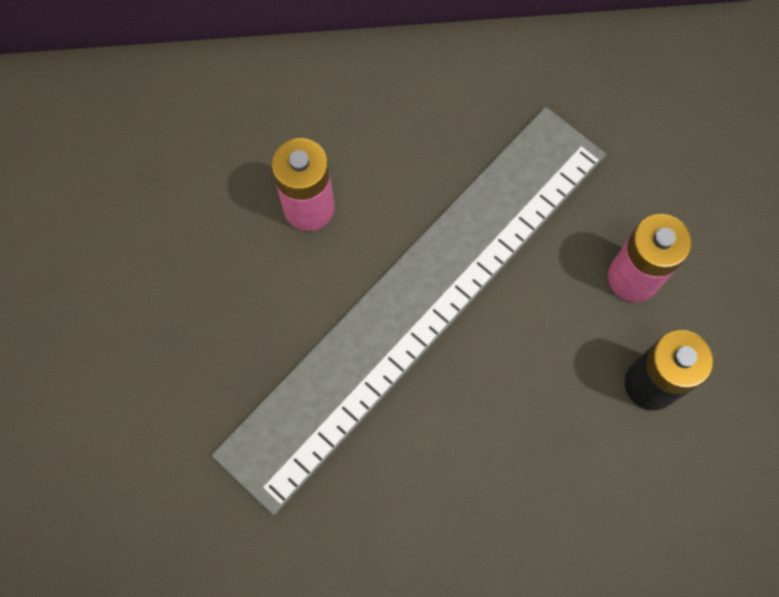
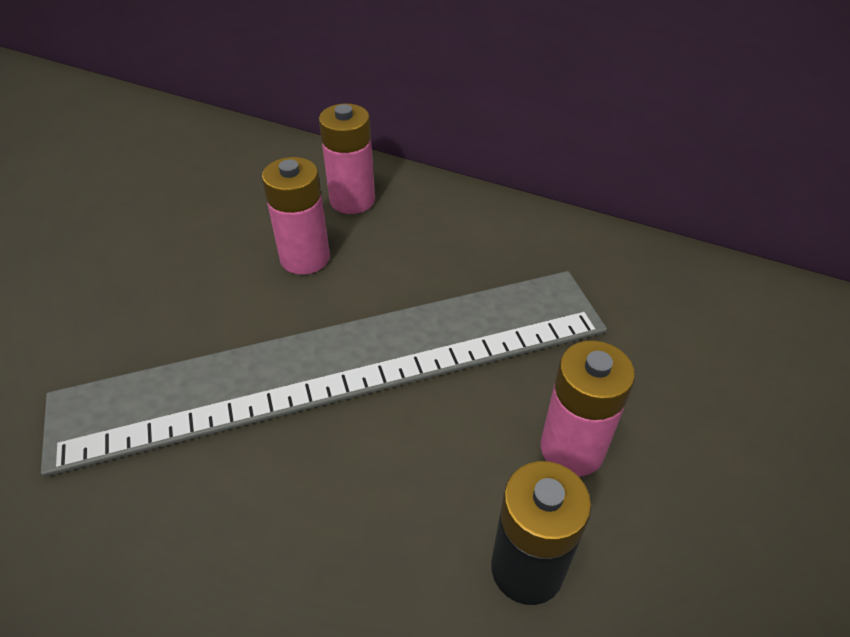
camera: 30 degrees right, 25 degrees down
none -> pink battery [319,103,375,214]

